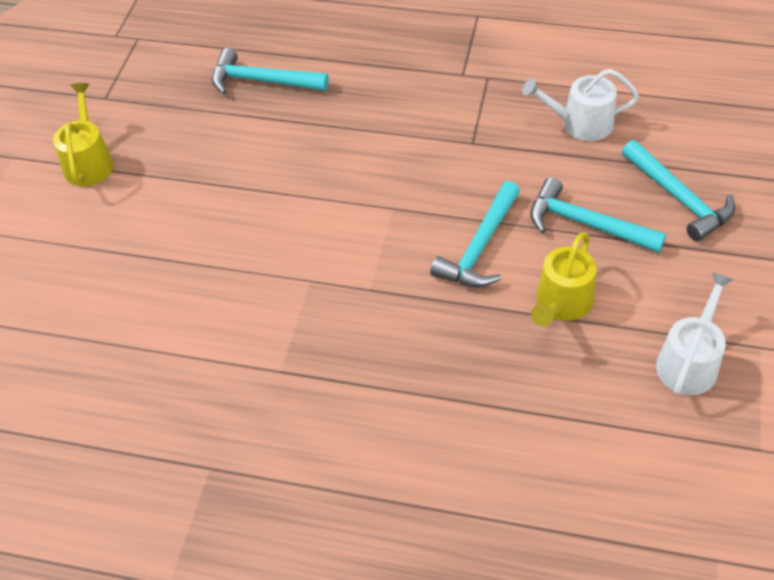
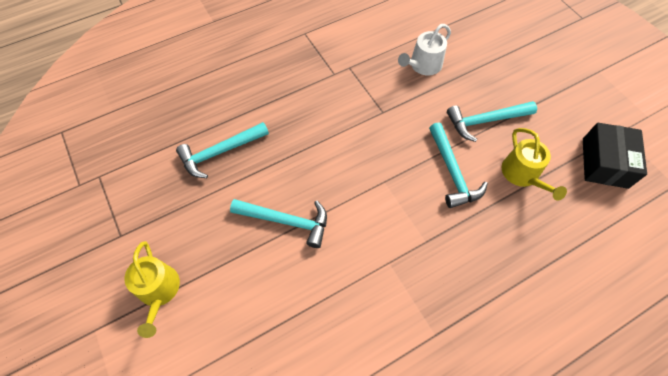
camera: 45 degrees left, 10 degrees up
yellow watering can [53,83,114,186] -> yellow watering can turned 150 degrees counterclockwise [124,241,180,338]
turquoise hammer [622,140,735,241] -> turquoise hammer moved to [230,199,327,248]
white watering can [656,272,734,395] -> black box [583,123,647,189]

